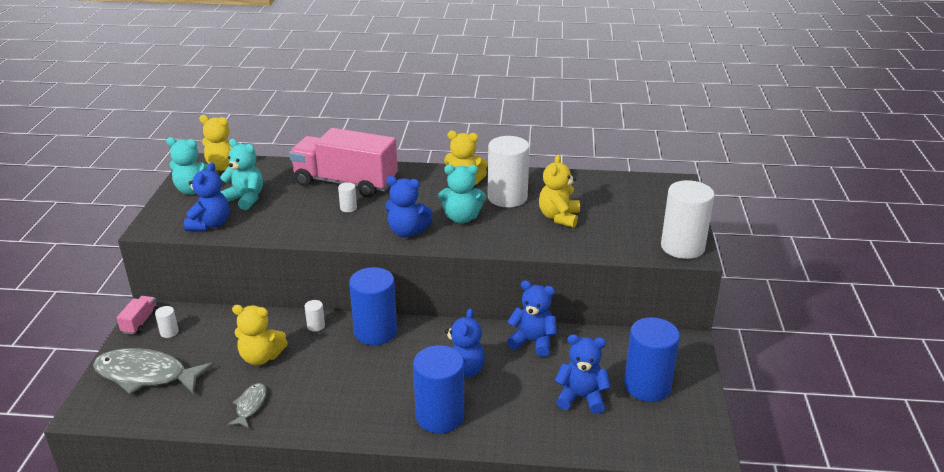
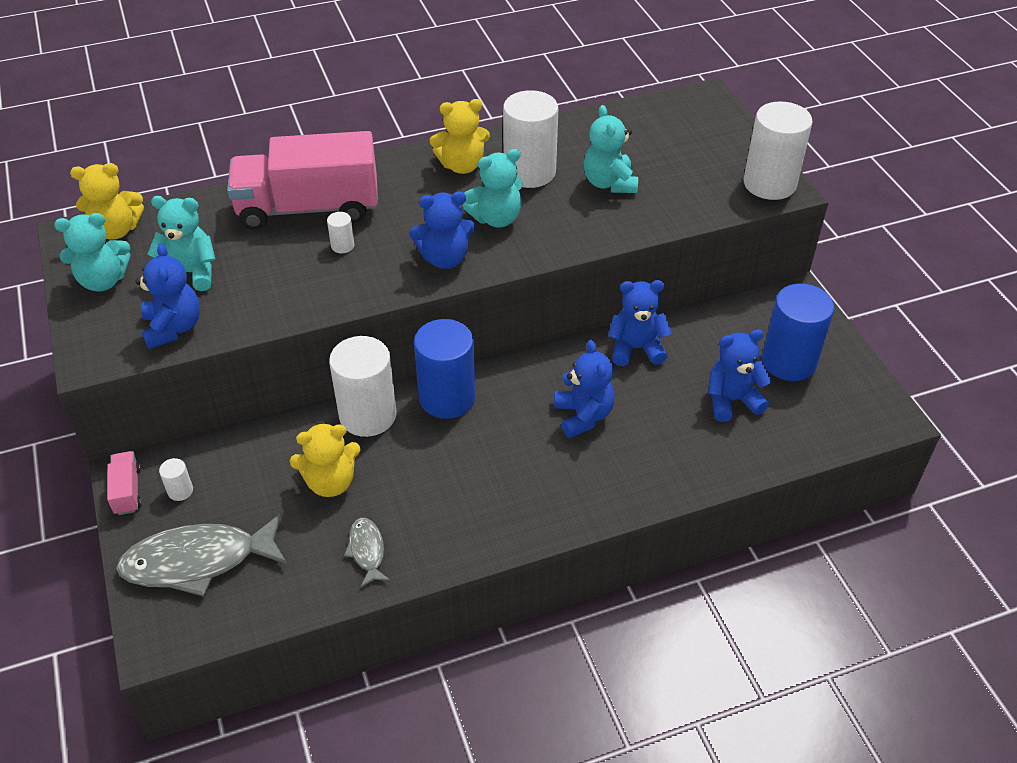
camera: 25 degrees left, 15 degrees up
white cylinder [305,300,325,332] -> white cylinder [329,336,397,437], size x2.41
blue cylinder [413,345,464,433] -> none
yellow teddy bear [539,155,580,228] -> turquoise teddy bear [584,105,638,193]

